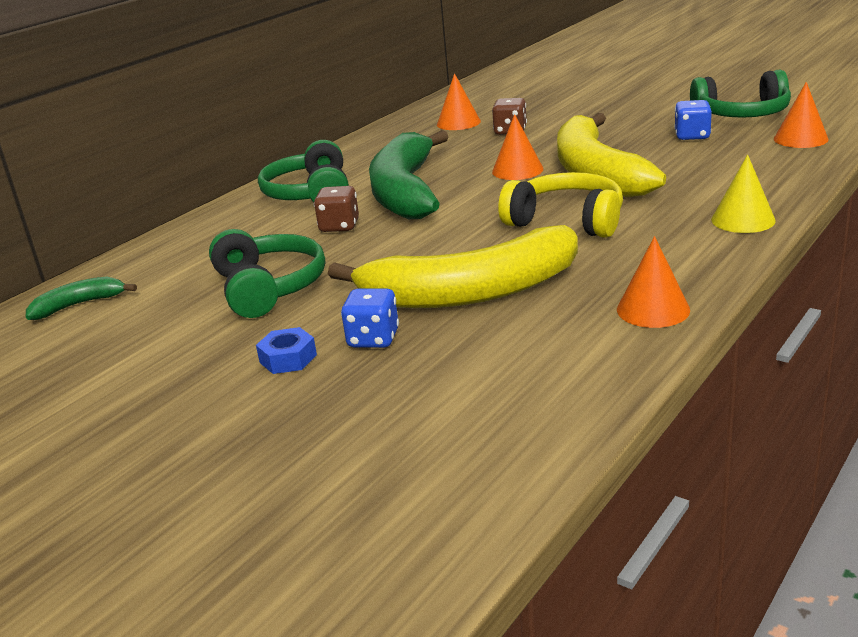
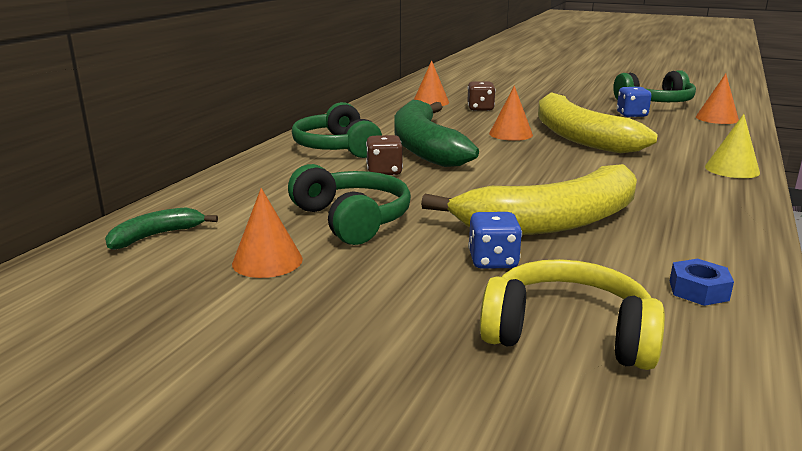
camera: 15 degrees left, 5 degrees down
blue nut [256,327,317,374] -> blue nut moved to [670,259,734,306]
yellow headphones [498,172,623,238] -> yellow headphones moved to [480,259,665,370]
orange cone [617,236,690,328] -> orange cone moved to [232,188,303,278]

